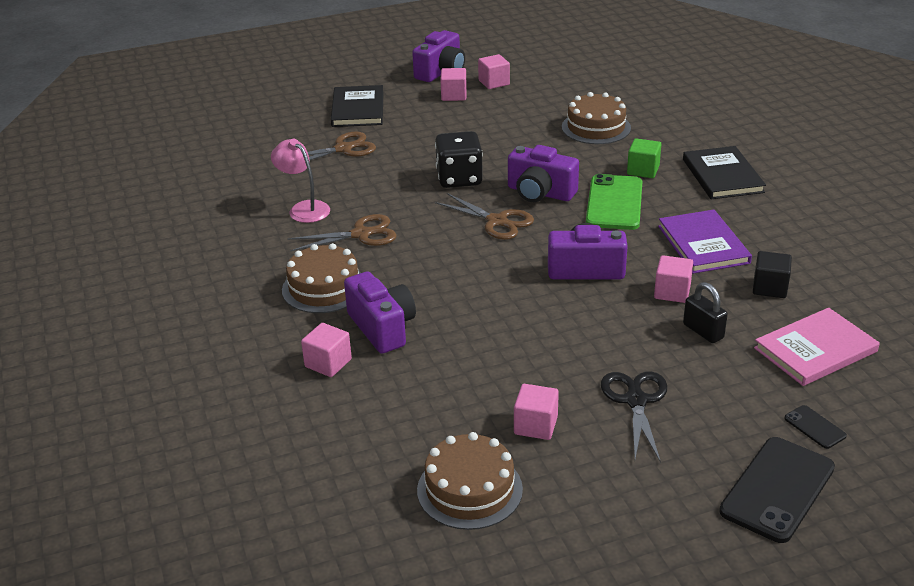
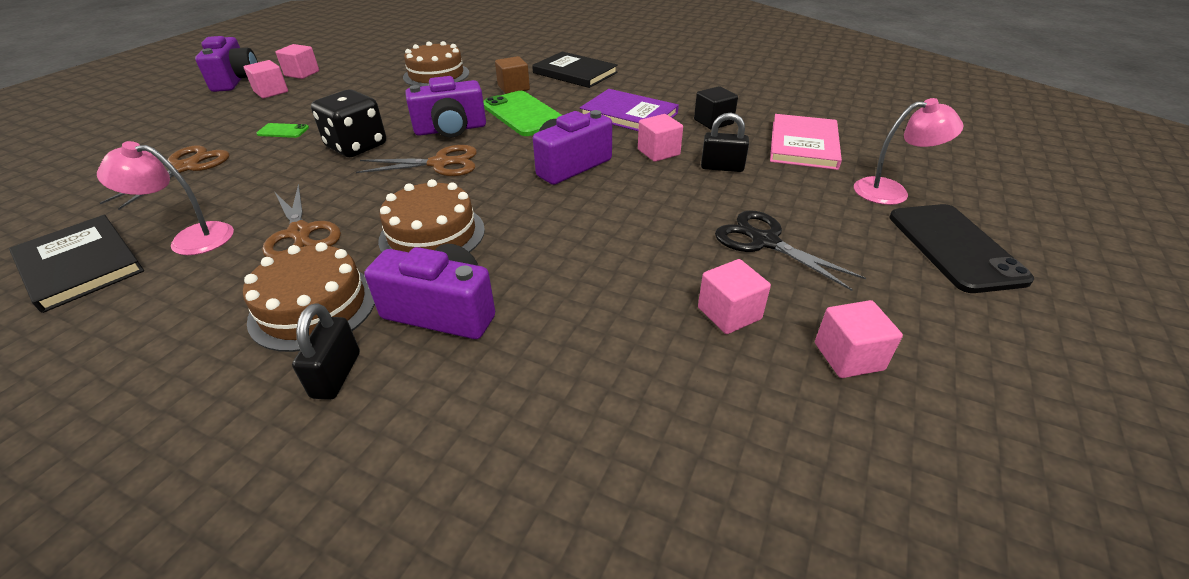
camera: 45 degrees left, 5 degrees up
brown scissors [287,214,397,251] -> brown scissors turned 120 degrees clockwise [262,184,341,258]
pink cube [301,323,352,377] -> pink cube moved to [815,300,903,378]
black book [331,85,384,127] -> black book moved to [9,215,144,313]
brown cake [417,432,523,530] -> brown cake moved to [378,179,485,253]
green cube [627,138,661,178] -> brown cube [495,56,530,94]
black phone [784,405,847,449] -> pink lamp [854,98,963,205]
none -> green phone [256,123,309,138]
none -> black padlock [292,303,360,400]

